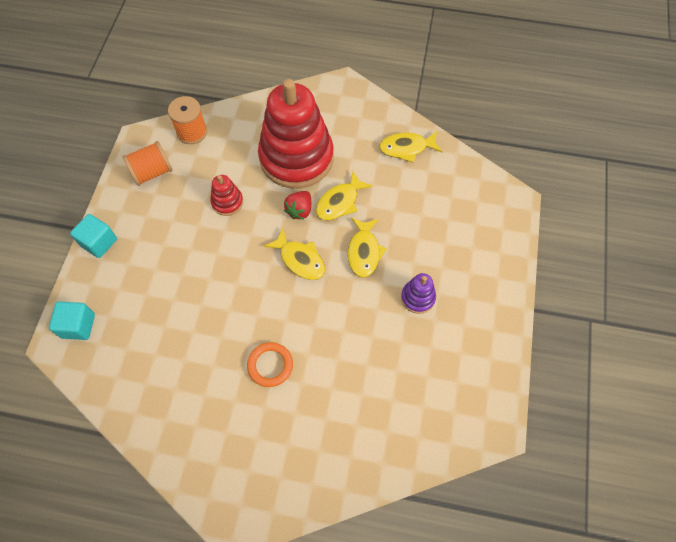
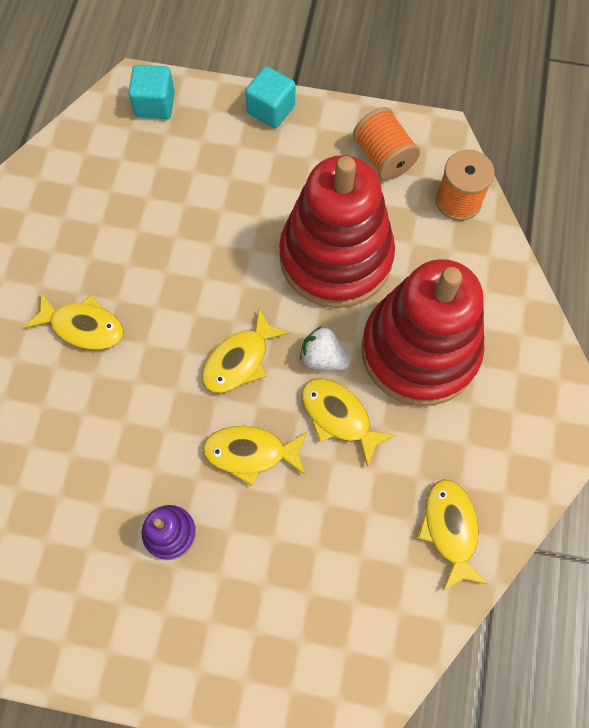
camera: 90 degrees right, 5 degrees up
red stacking toy [210,175,243,216] -> red stacking toy [279,155,395,308], size x2.41
orange ring [247,342,293,387] -> yellow fish [24,292,124,350]
red strawberry [284,191,311,220] -> white strawberry [300,326,350,370]

